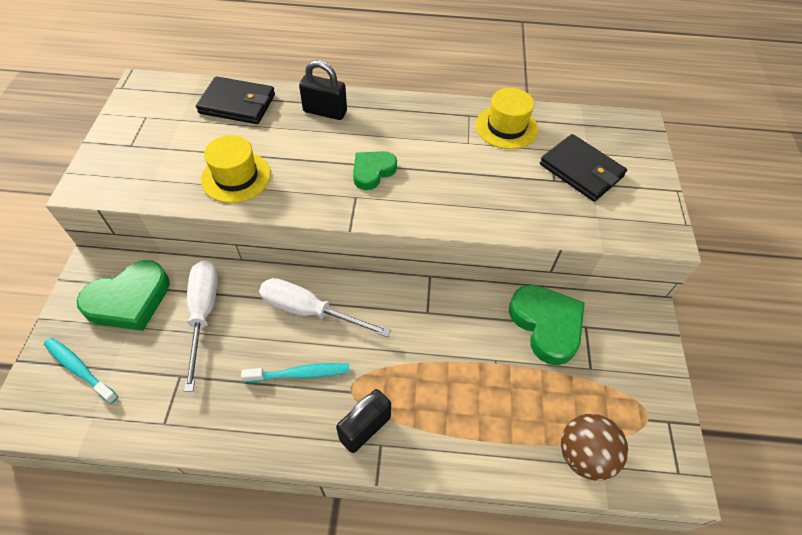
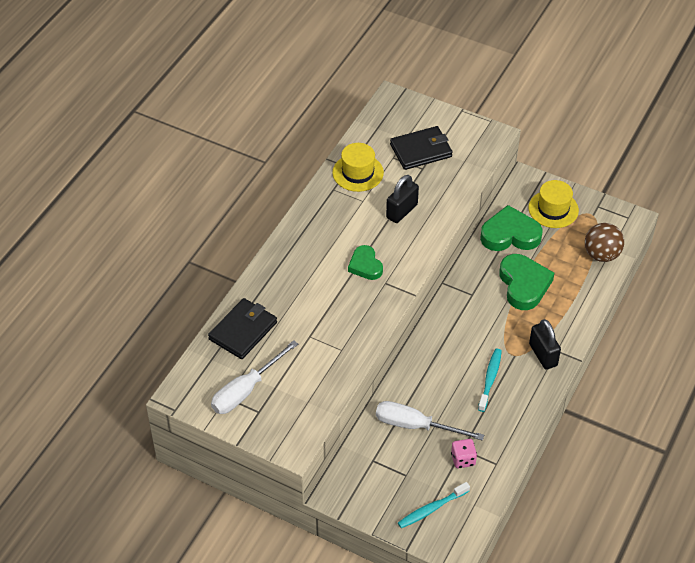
camera: 65 degrees left, 5 degrees down
green heart [76,260,170,331] -> green heart moved to [499,254,554,310]
yellow hat [201,135,271,203] -> yellow hat moved to [529,180,579,228]
white screwdriver [259,278,391,337] -> white screwdriver moved to [211,340,298,414]
black padlock [299,60,347,120] -> black padlock moved to [386,175,419,223]
none -> pink dice [451,439,477,468]

